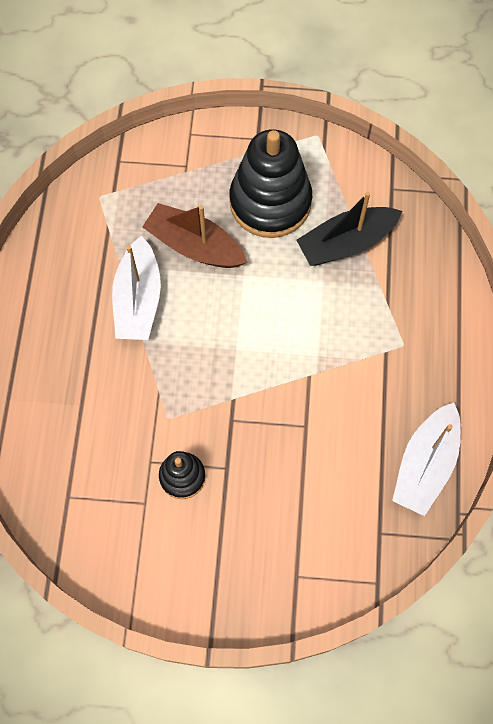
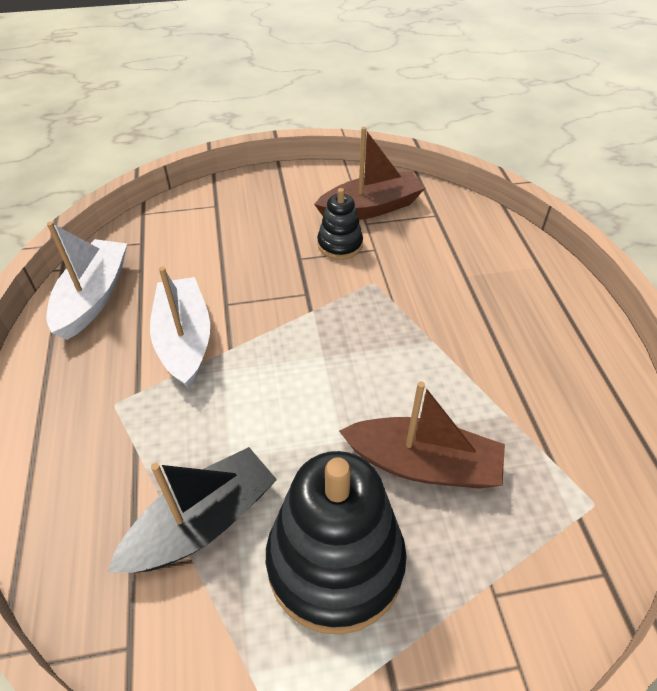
camera: 165 degrees right, 20 degrees down
white boat [112,236,161,340] -> white boat moved to [150,267,210,388]
none -> brown boat [314,127,425,220]

